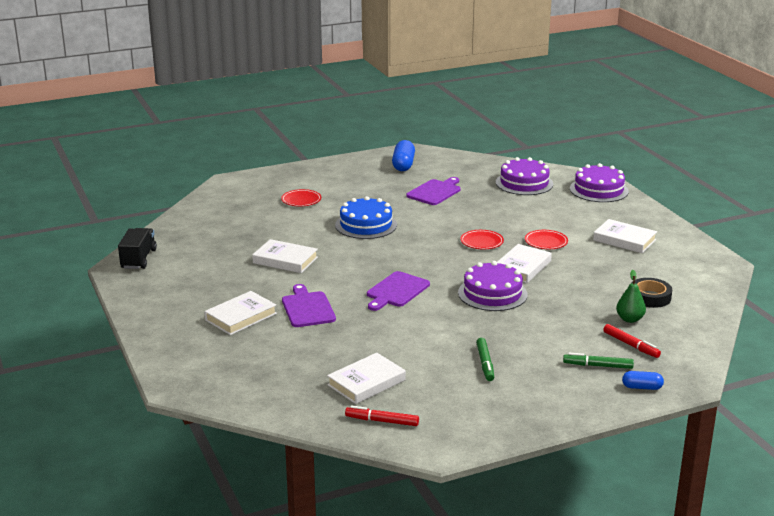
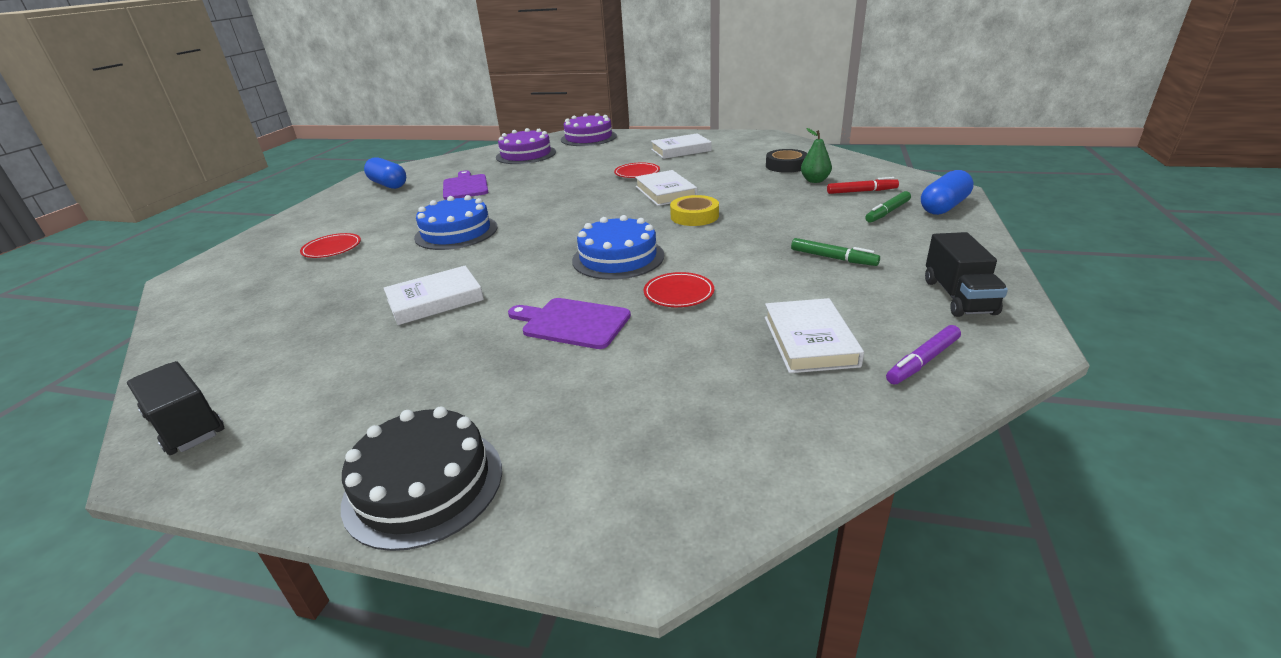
camera: 50 degrees left, 5 degrees up
white book [204,291,277,335] -> none
red marker [345,405,419,426] -> purple marker [886,325,961,384]
purple cutting board [367,271,430,311] -> blue cake [572,215,664,280]
purple cake [458,261,527,311] -> yellow tape [670,195,719,226]
red plate [461,230,504,249] -> red plate moved to [644,272,714,307]
blue capsule [622,371,664,390] -> blue capsule [921,170,974,215], size x1.71
none -> black cake [341,406,502,551]
none -> black truck [925,232,1008,317]

